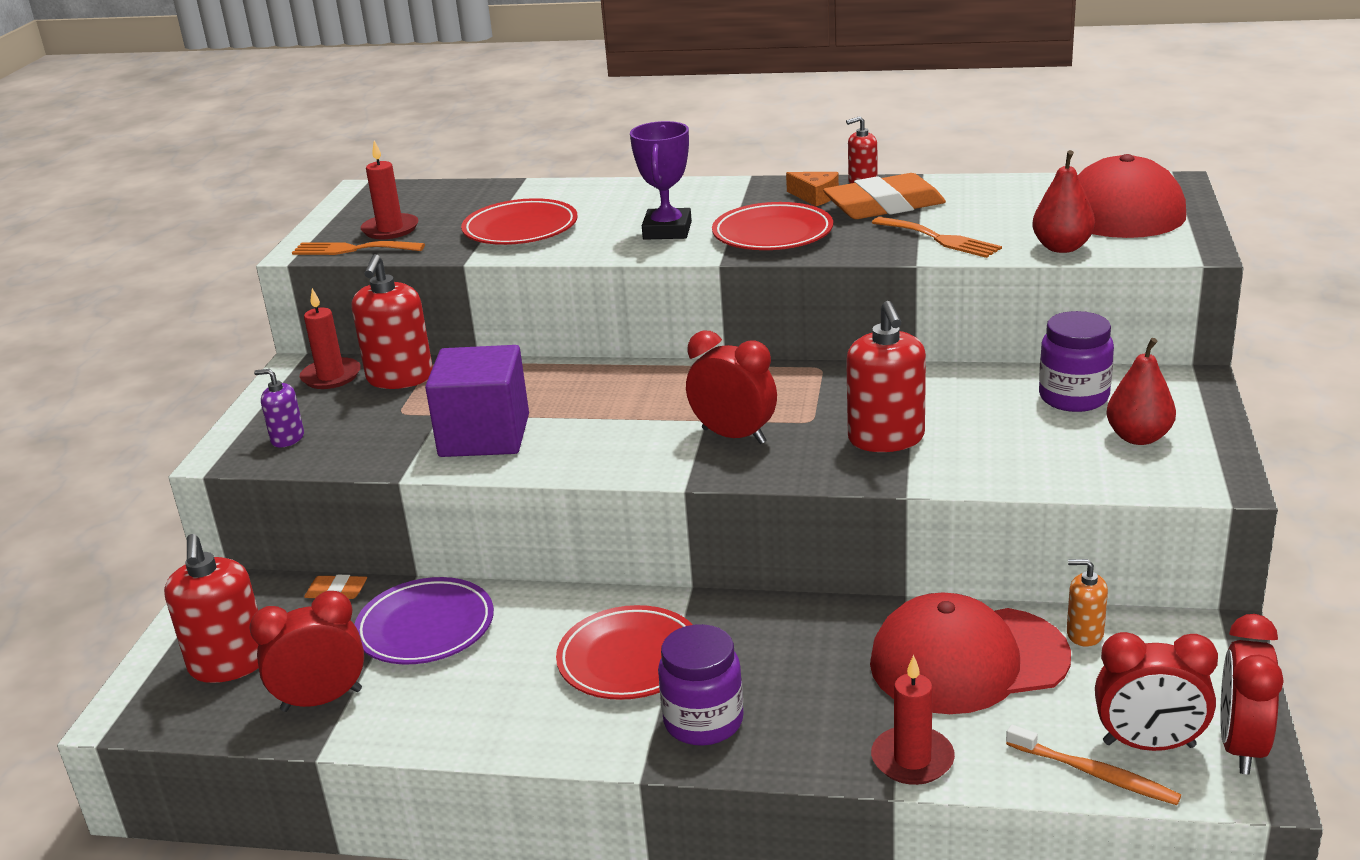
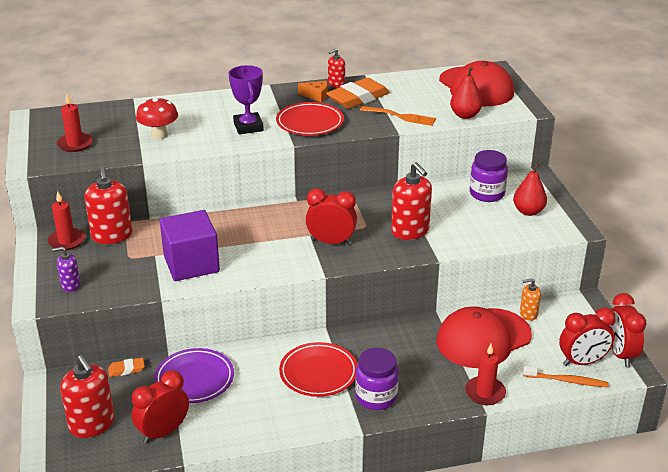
camera: 25 degrees left, 5 degrees up
orange fork [292,241,425,255] -> none
red plate [461,198,578,245] -> red mushroom [136,97,178,140]

